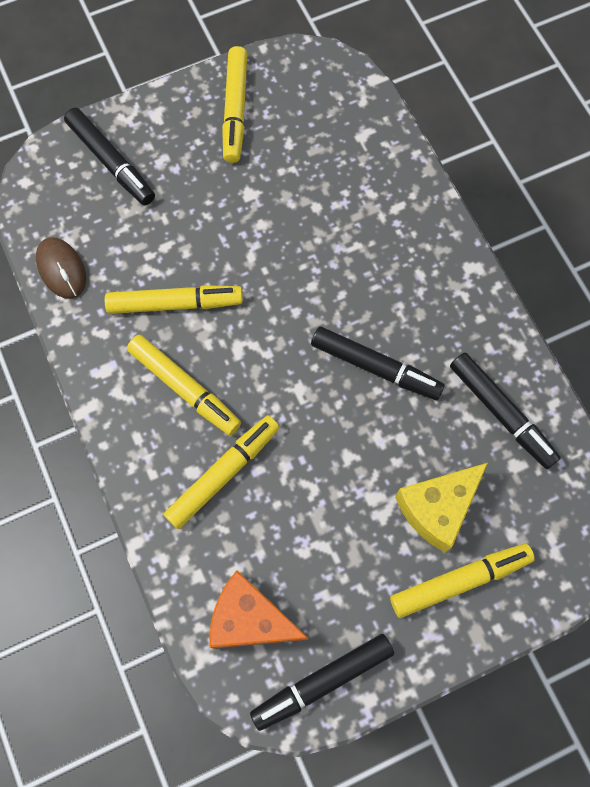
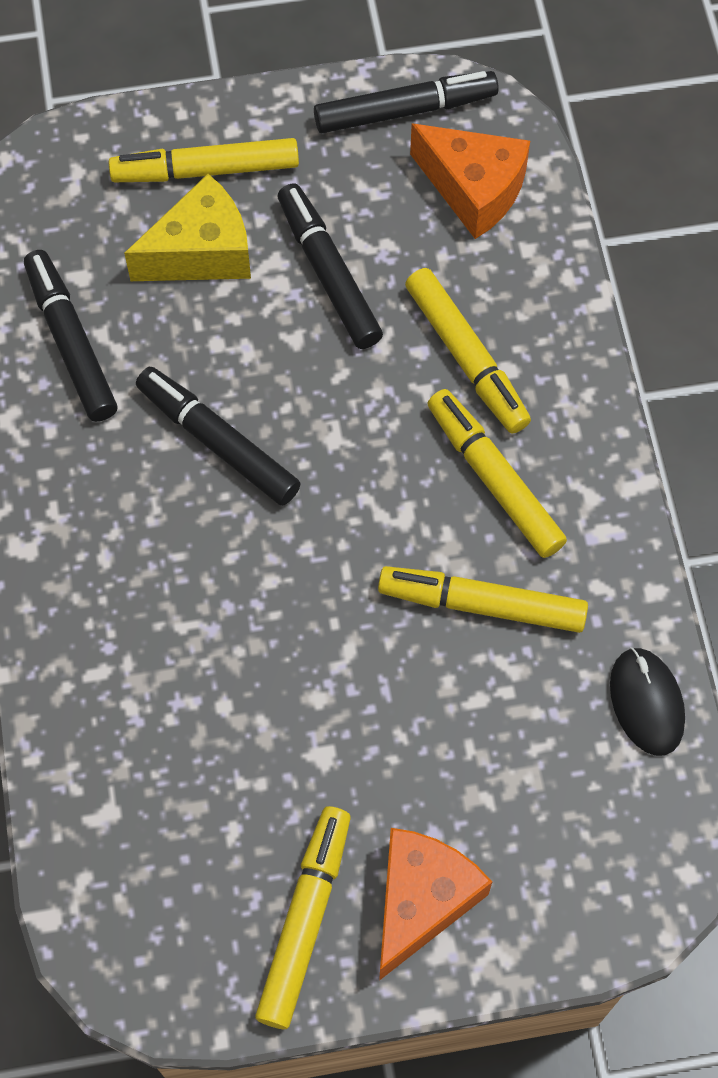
camera: 165 degrees left, 5 degrees down
brown mouse [36,237,86,299] -> black mouse [610,647,685,756]
black marker [64,108,155,205] -> black marker moved to [278,184,383,349]
yellow marker [164,415,280,529] -> yellow marker turned 90 degrees counterclockwise [405,268,531,434]
none -> orange cheese [379,828,492,981]

